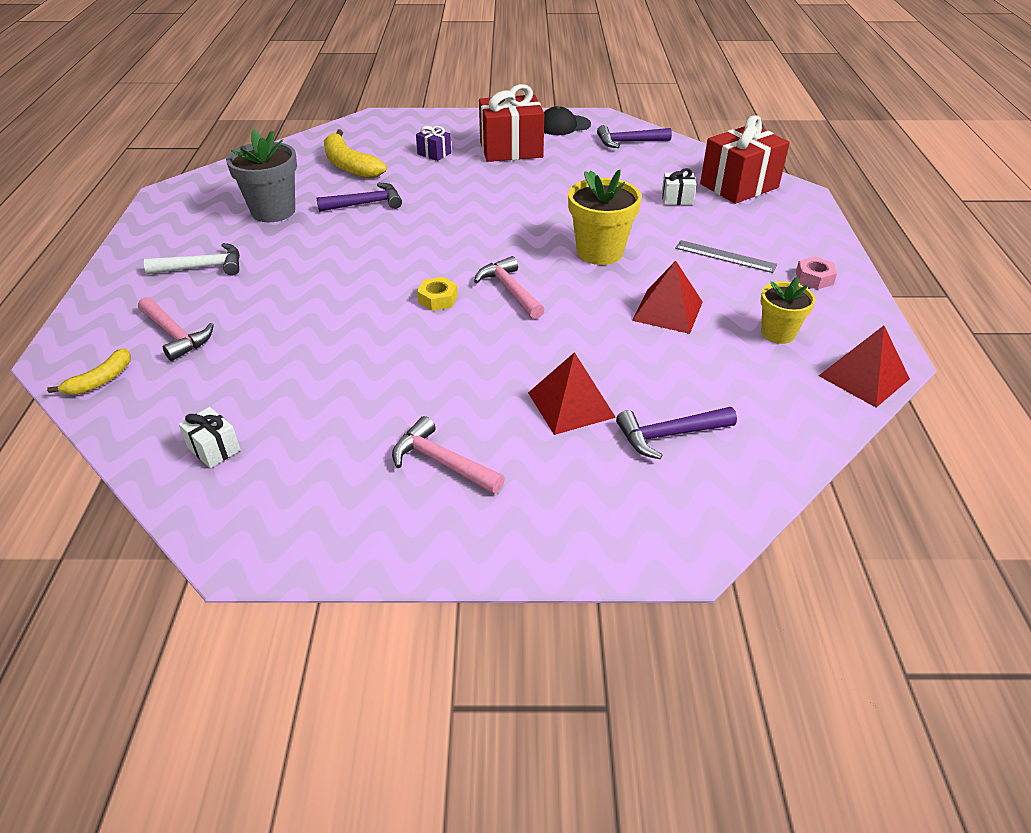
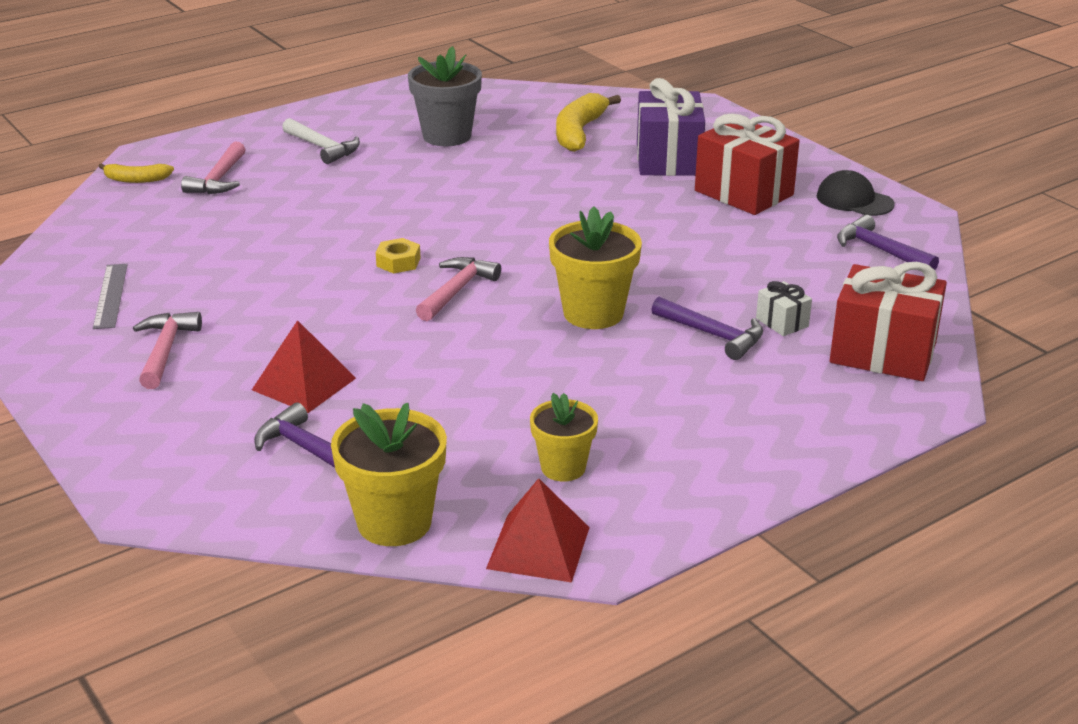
camera: 55 degrees right, 10 degrees down
white gift [179,407,241,468] -> none
purple hammer [316,183,402,212] -> purple hammer moved to [651,297,763,360]
purple gift [416,126,451,161] -> purple gift [637,78,705,176], size x2.16
red pyramid [632,261,703,334] -> none
grey ruler [675,240,777,273] -> grey ruler moved to [93,264,128,329]
pink nut [796,256,837,289] -> none
none -> yellow flower pot [331,403,447,546]

